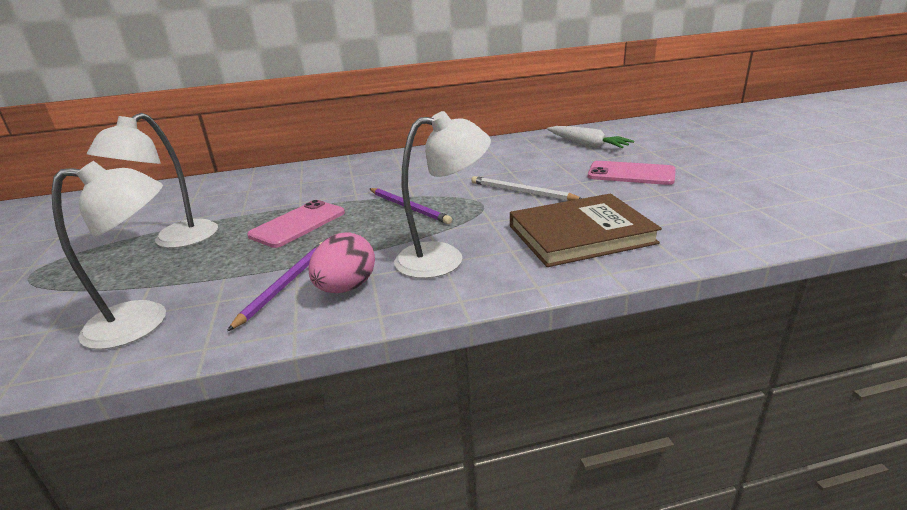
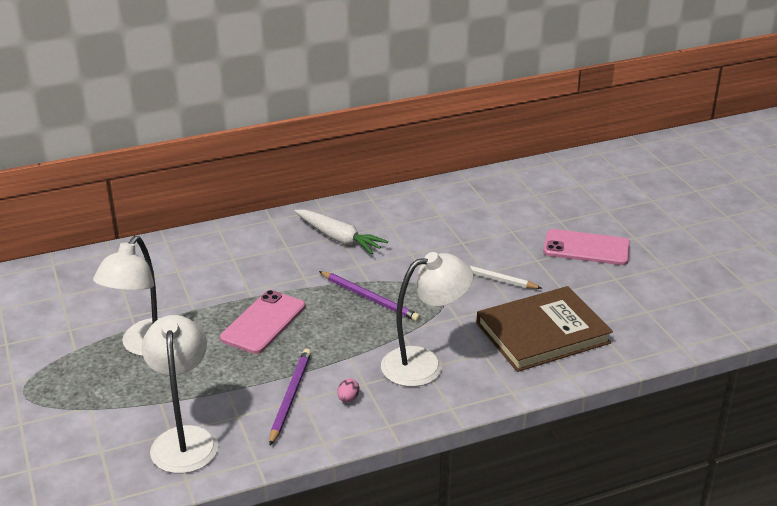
camera: 10 degrees left, 5 degrees up
white lamp [52,161,166,350] -> white lamp turned 75 degrees counterclockwise [142,315,218,474]
pink egg [308,232,375,293] -> pink egg [338,378,360,402], size x0.44
white carrot [547,126,634,148] -> white carrot moved to [294,210,388,254]

